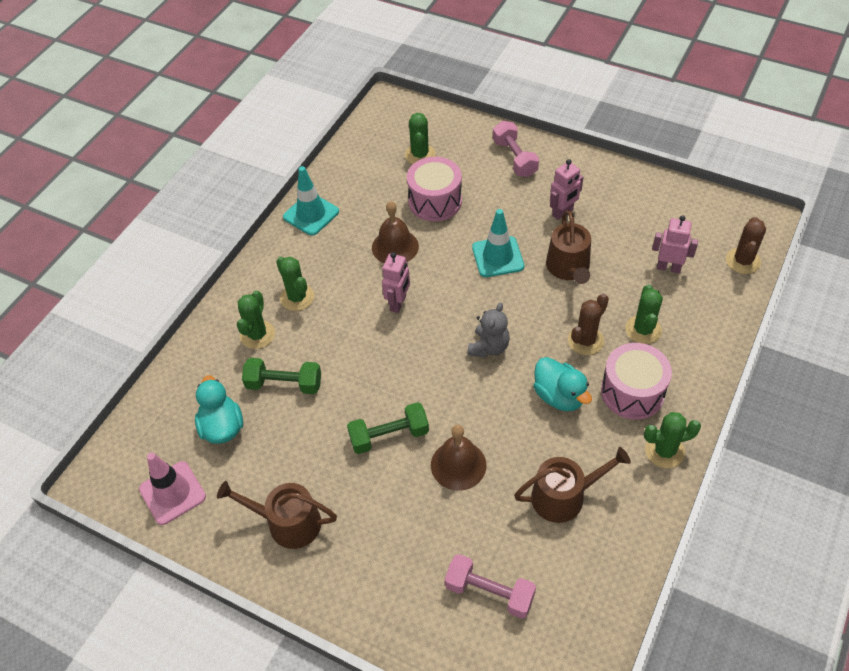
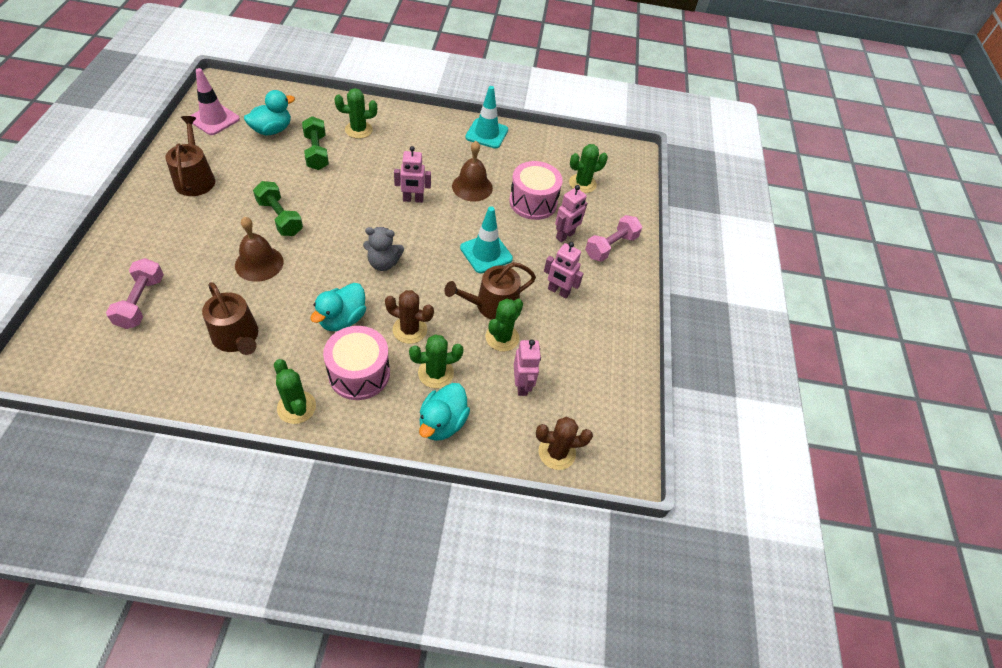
camera: 60 degrees right, 0 degrees up
green cactus [276,257,314,311] -> green cactus moved to [485,299,523,352]
none -> turquoise duck [419,383,470,441]
none -> pink robot [555,185,587,242]

